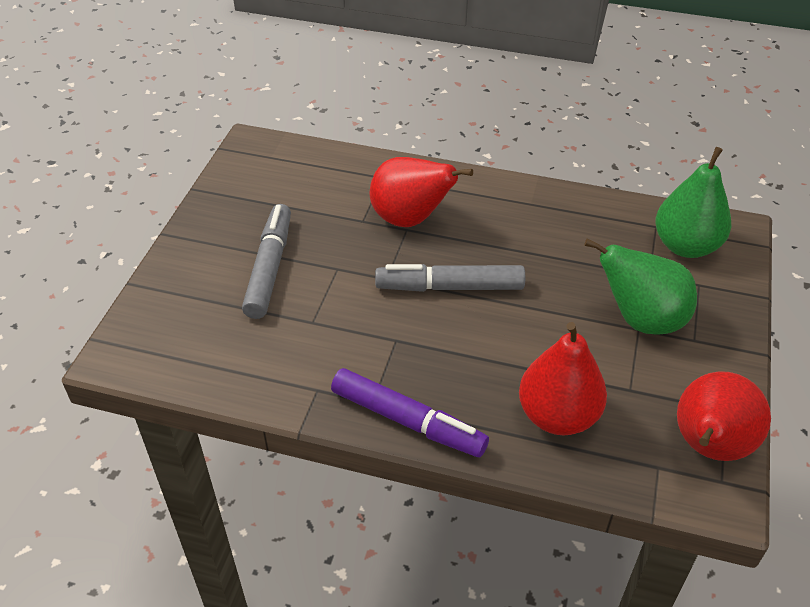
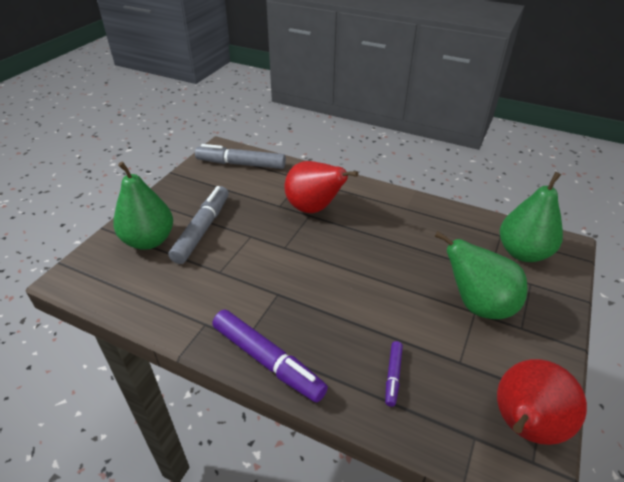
camera: 10 degrees right, 5 degrees down
grey marker [375,264,525,292] -> grey marker moved to [195,144,286,169]
red pear [519,322,607,435] -> purple marker [385,341,403,407]
none -> green pear [113,162,173,250]

